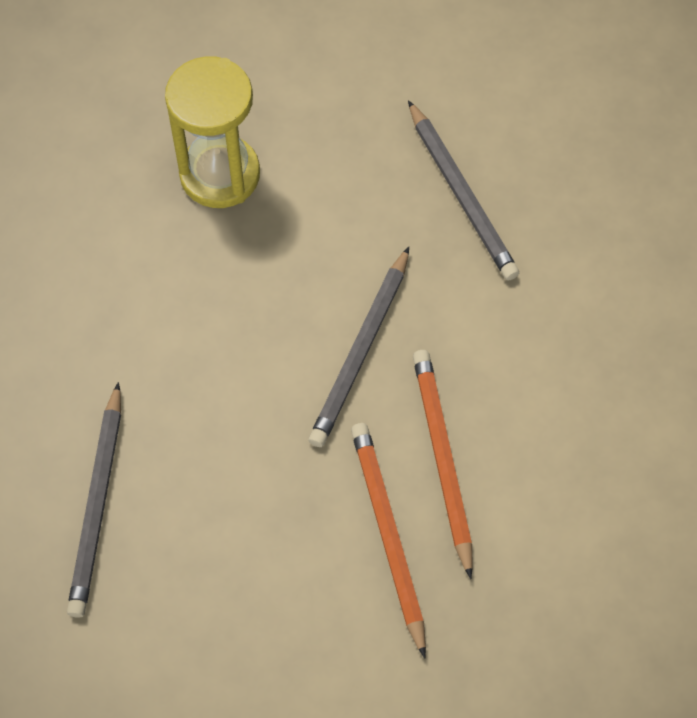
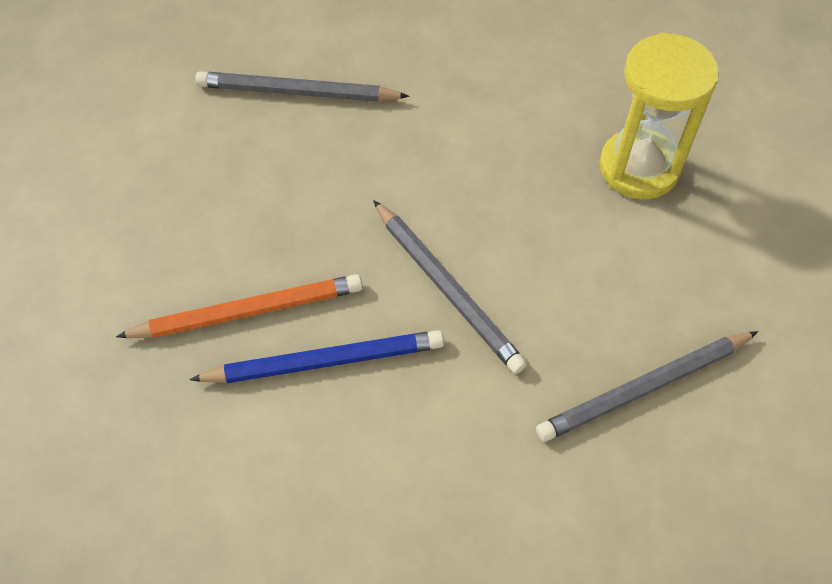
camera: 90 degrees right, 5 degrees down
grey pencil [308,247,409,447] -> grey pencil turned 150 degrees counterclockwise [373,200,527,374]
orange pencil [413,350,472,579] -> blue pencil [190,330,444,383]

